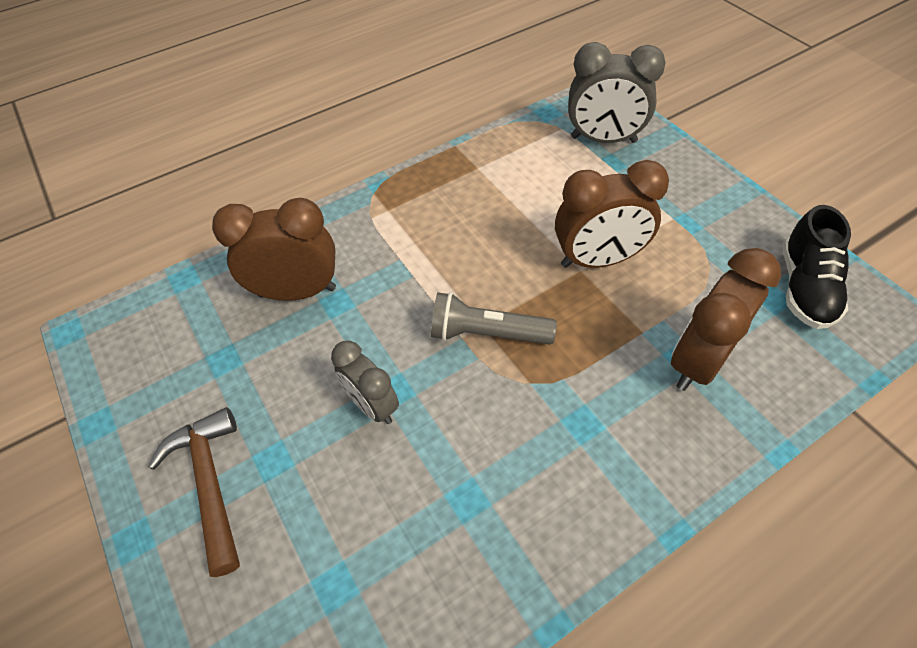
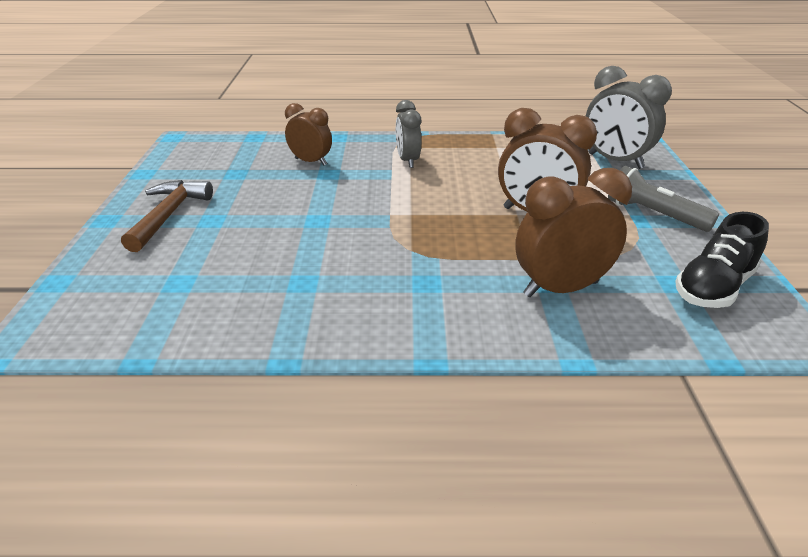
camera: 30 degrees right, 20 degrees down
brown clock [212,198,336,301] -> brown clock [285,103,332,165], size x0.64
grey clock [331,340,399,424] -> grey clock moved to [396,100,421,168]
grey flashlight [431,292,557,344] -> grey flashlight moved to [608,166,719,232]

